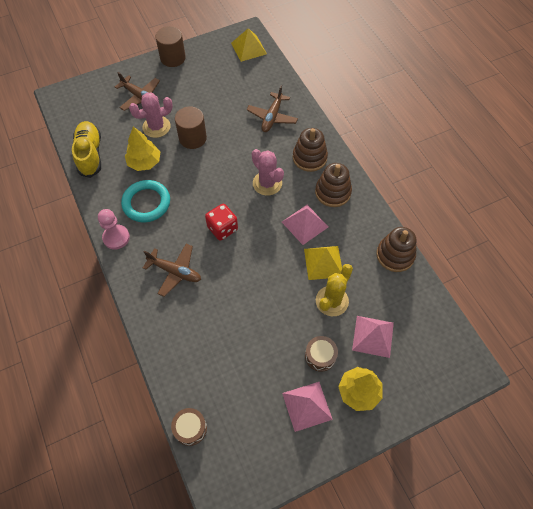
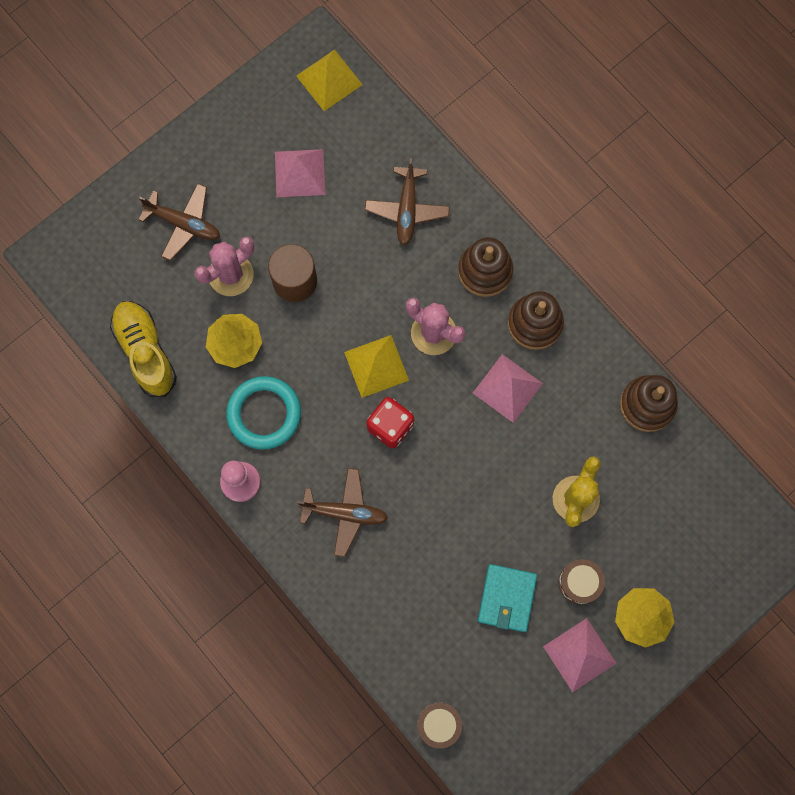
camera: 15 degrees left, 15 degrees up
brown cylinder [155,26,186,67] -> none
yellow pyramid [304,246,342,280] -> yellow pyramid moved to [344,335,409,398]
pink pyramid [352,316,394,358] -> pink pyramid moved to [275,149,326,197]
none -> turquoise wallet [478,564,537,632]

